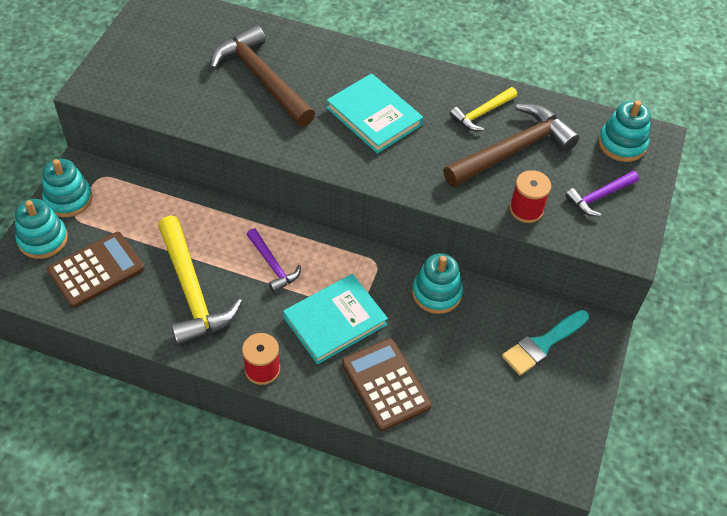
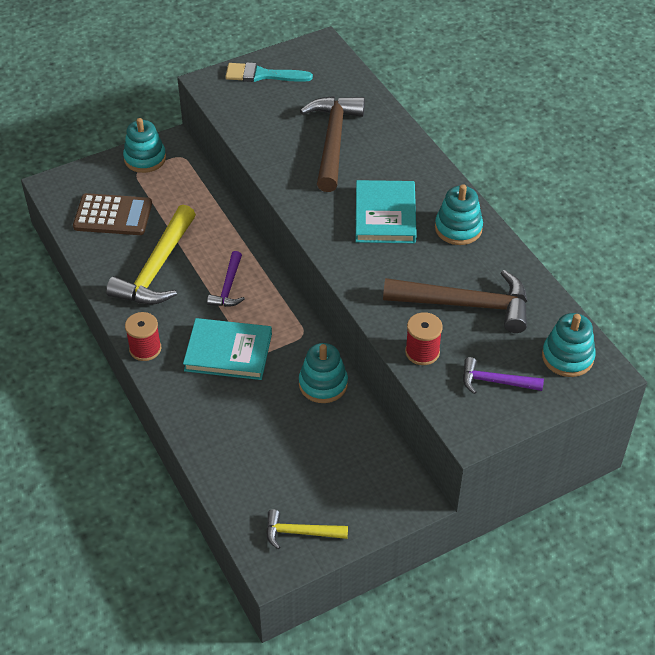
camera: 45 degrees right, 5 degrees down
turquoise stacking toy [15,199,68,259] -> turquoise stacking toy moved to [435,184,483,245]
brown calculator [342,338,432,431] -> none
yellow hammer [450,87,517,131] -> yellow hammer moved to [266,510,348,549]
turquoise brush [502,310,589,376] -> turquoise brush moved to [225,62,313,82]

